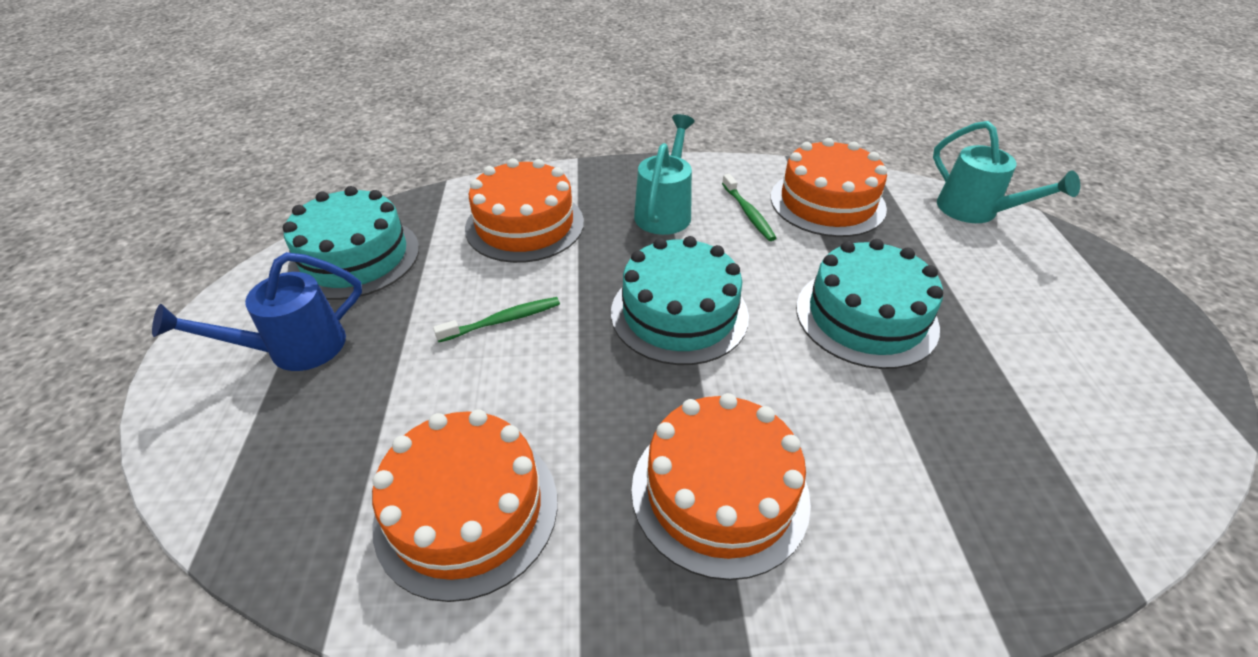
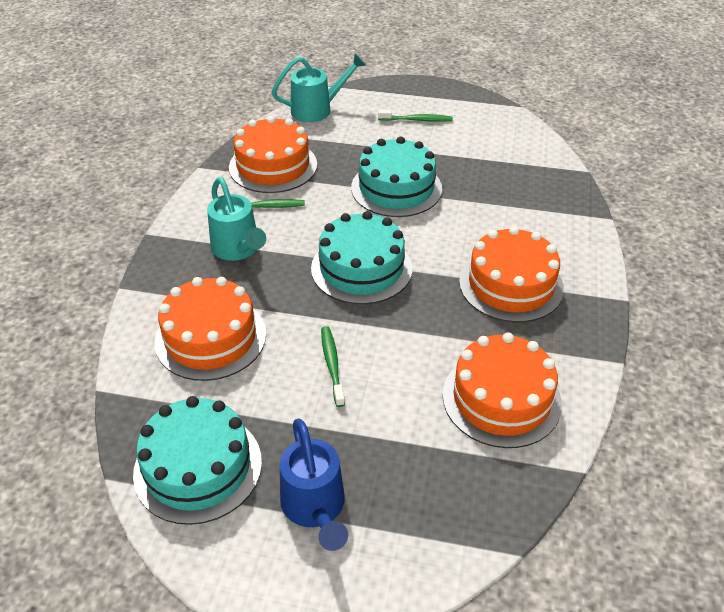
camera: 75 degrees left, 0 degrees up
turquoise watering can [634,114,695,235] -> turquoise watering can turned 150 degrees counterclockwise [207,177,266,261]
none -> green toothbrush [378,110,453,122]

